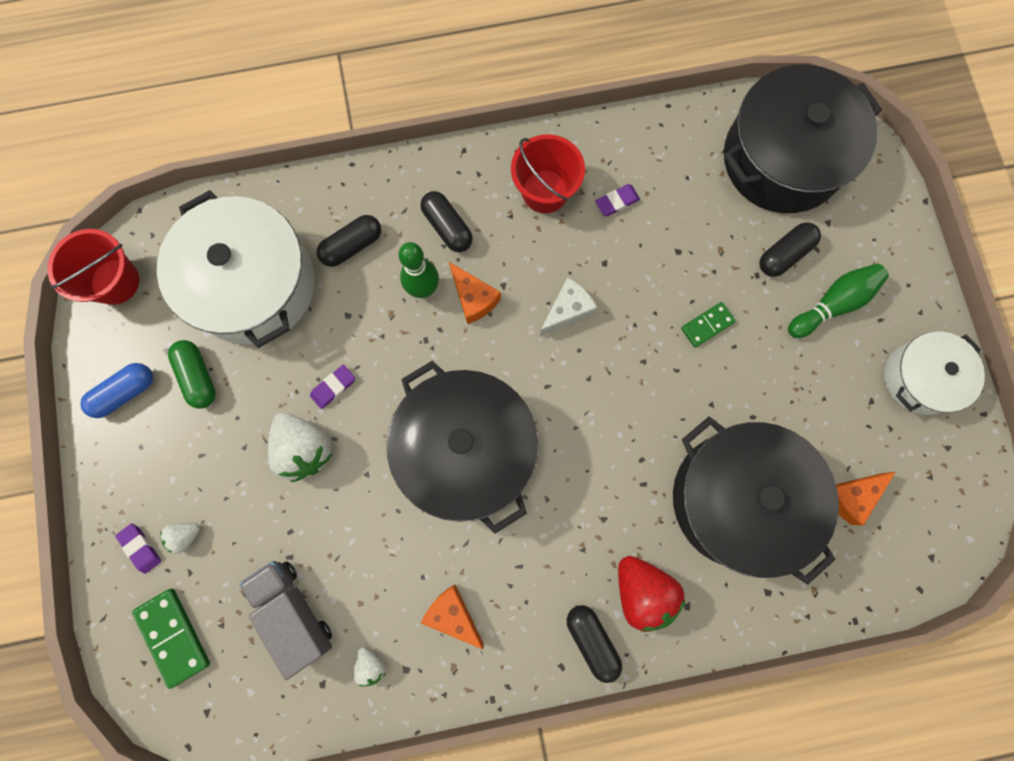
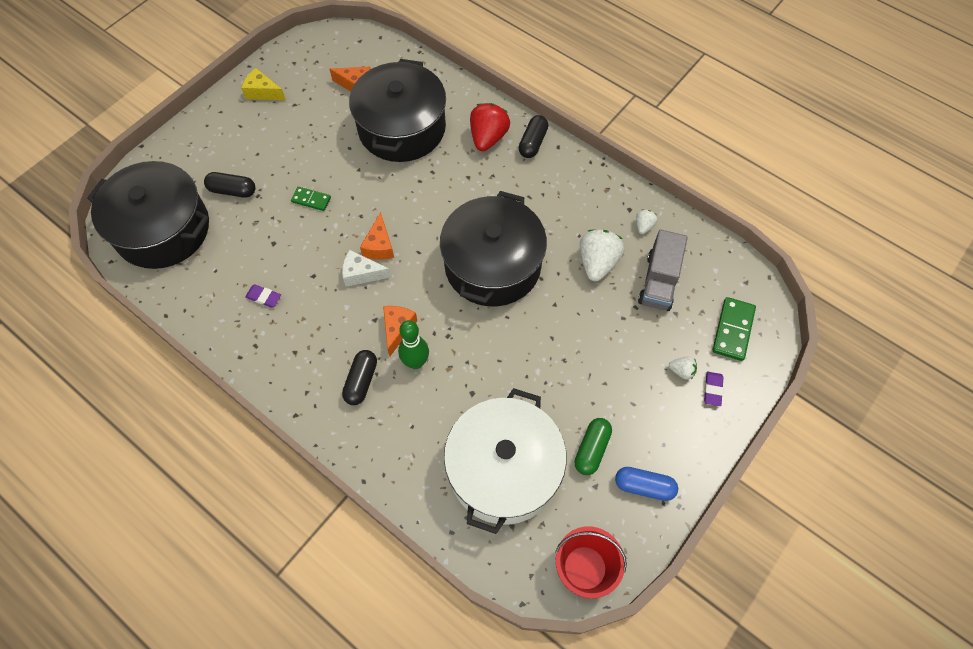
camera: 130 degrees left, 15 degrees down
white strawberry [268,413,333,482] -> white strawberry moved to [580,229,624,281]
purple eraser [310,365,355,409] -> none
black capsule [317,215,381,267] -> none
orange cheese [421,585,484,649] -> orange cheese moved to [360,212,394,260]
red bucket [511,134,585,213] -> none
green bowling pin [788,263,889,338] -> none
white pot [884,332,985,415] -> yellow cheese [241,68,286,100]

